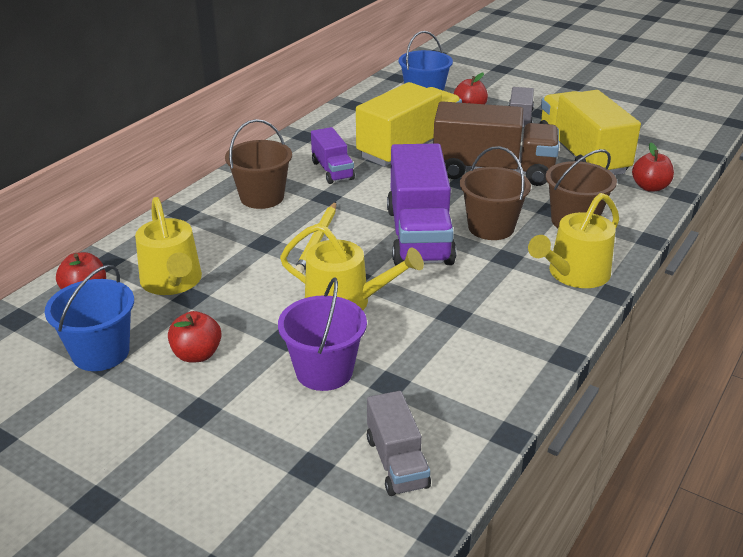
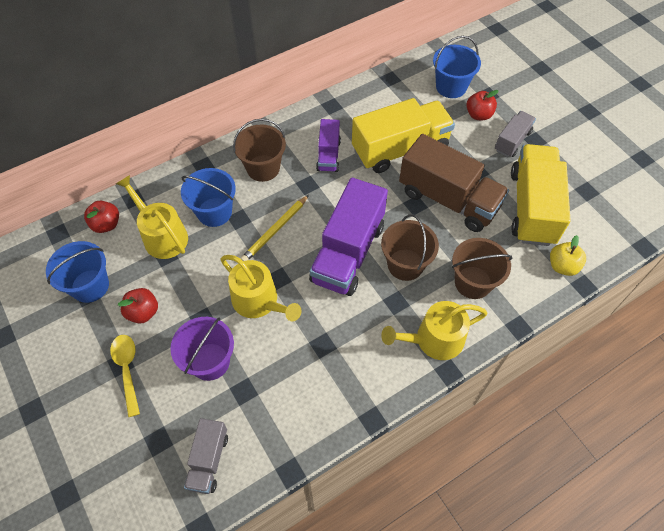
camera: 25 degrees right, 25 degrees up
yellow watering can [135,197,202,295] -> yellow watering can turned 135 degrees clockwise [116,175,188,259]
red apple [632,142,674,192] -> yellow apple [550,235,586,276]
none -> yellow spoon [110,335,140,417]
none -> blue bucket [181,168,236,227]

